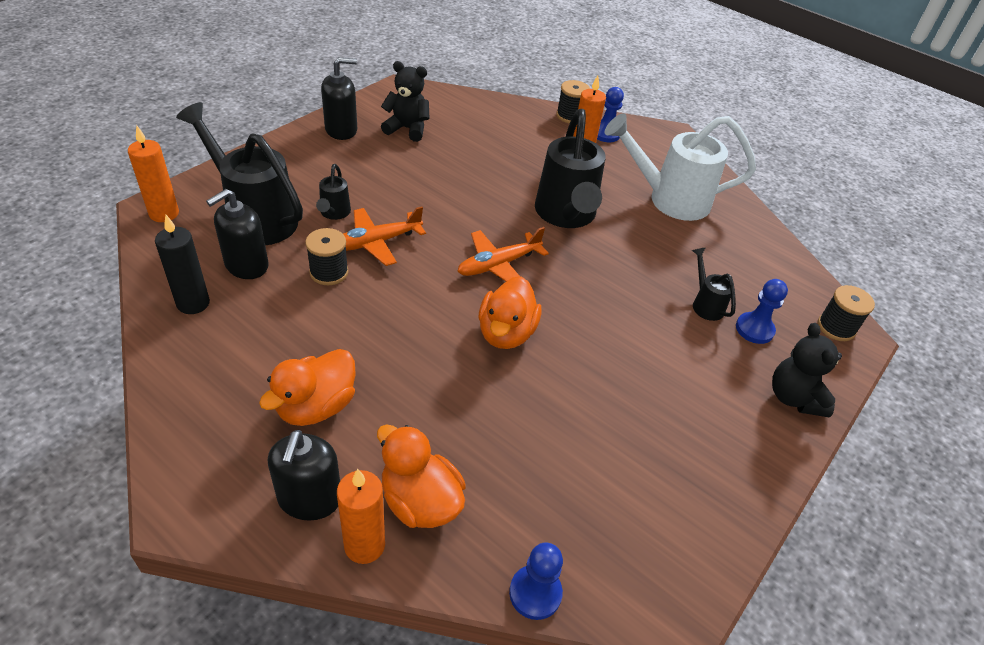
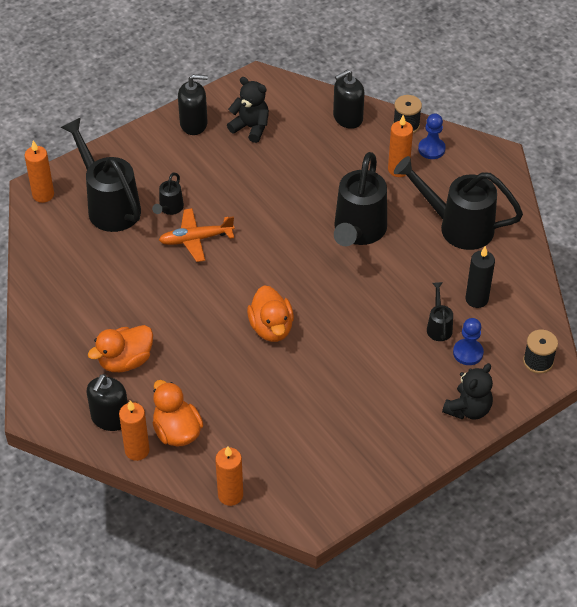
camera: 20 degrees right, 5 degrees up
black candle [155,215,210,314] -> black candle moved to [466,246,495,308]
black soap dispenser [206,189,269,279] -> black soap dispenser moved to [333,69,365,129]
black spool [305,228,349,285] -> none
orange plane [457,227,549,281] -> none
orange duck [479,276,541,349] -> orange duck turned 45 degrees counterclockwise [247,285,294,342]
blue pawn [509,542,563,620] -> orange candle [215,446,243,506]
white watering can [604,113,756,221] -> black watering can [394,156,523,250]
black teddy bear [772,323,842,417] -> black teddy bear turned 150 degrees counterclockwise [442,363,493,420]

